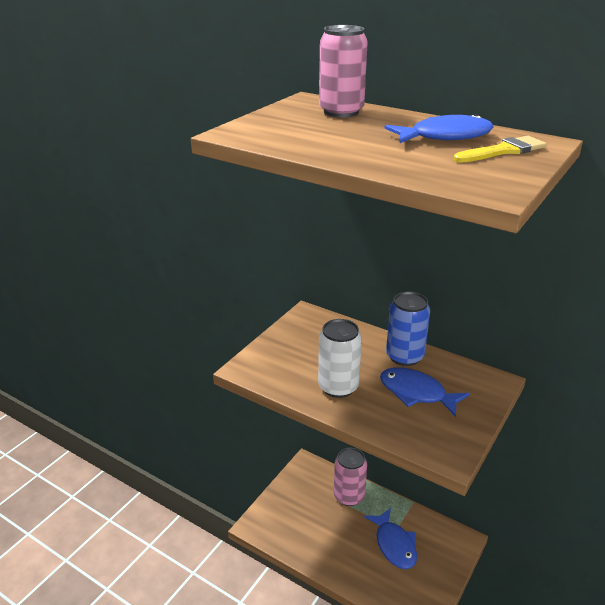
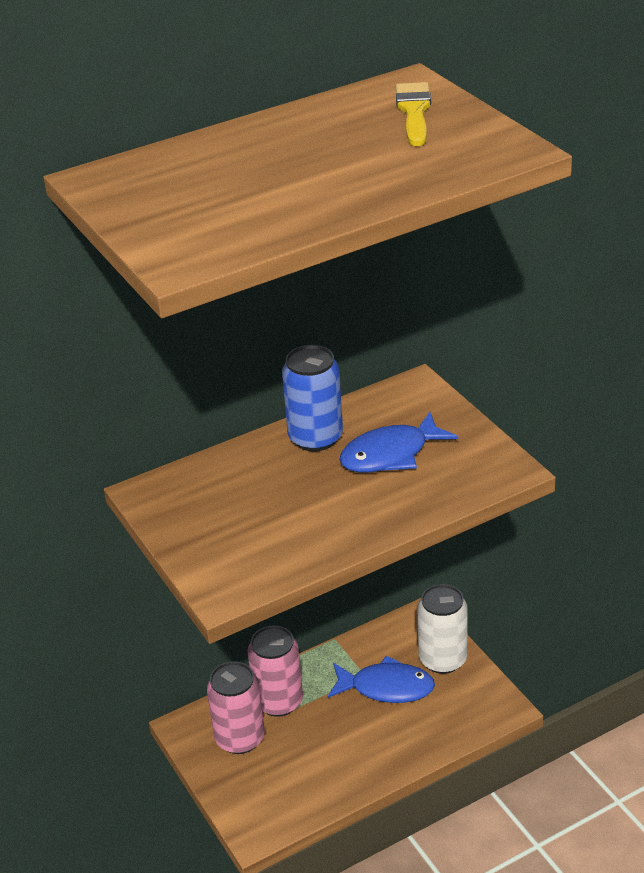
camera: 60 degrees left, 5 degrees up
white can [318,319,362,398] -> white can moved to [418,584,468,674]
pink can [319,25,368,118] -> pink can moved to [207,661,265,754]
blue fish [384,114,494,143] -> none

